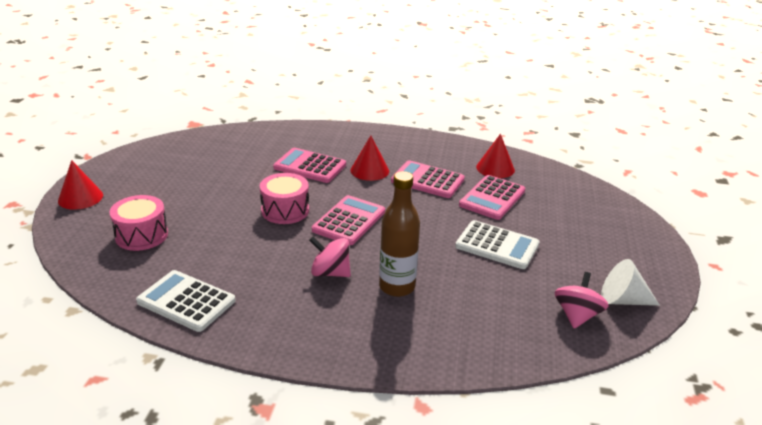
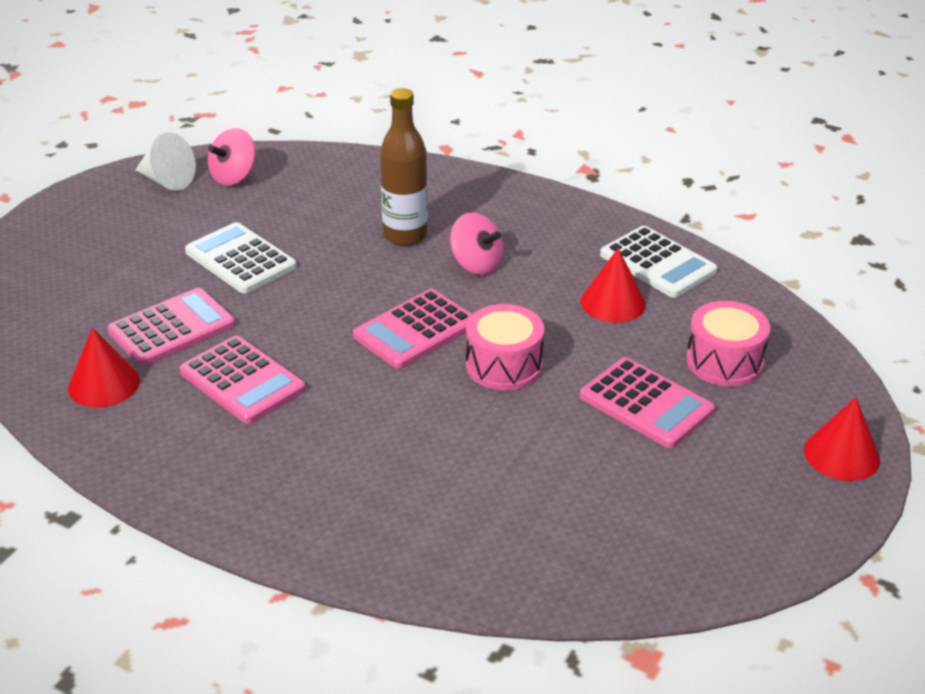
camera: 160 degrees left, 5 degrees up
pink calculator [273,148,346,183] -> pink calculator moved to [580,357,715,448]
red cone [350,136,389,181] -> red cone moved to [581,248,646,323]

